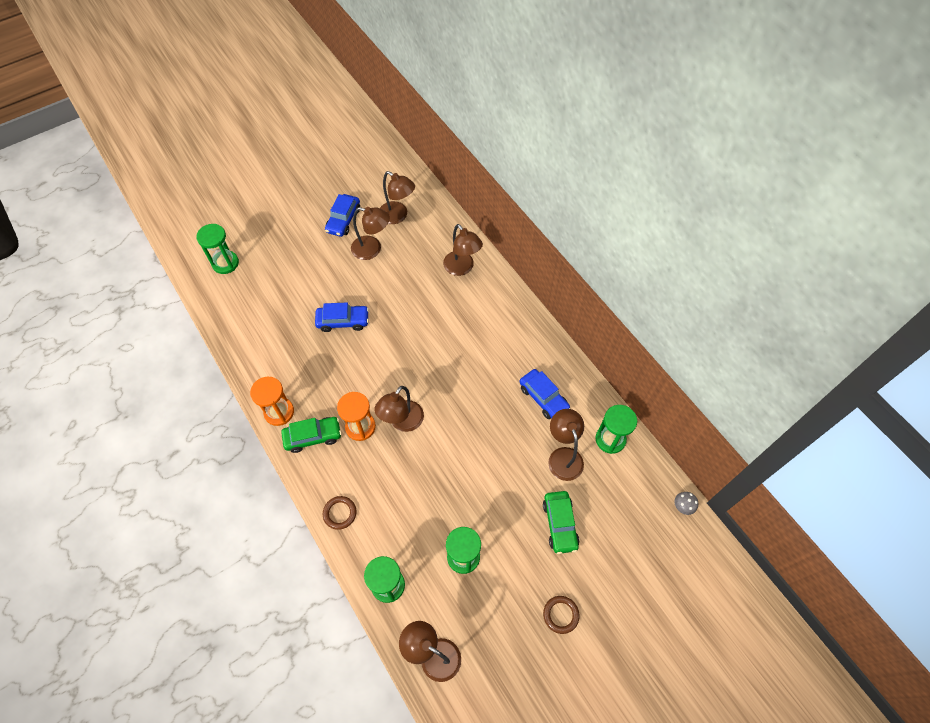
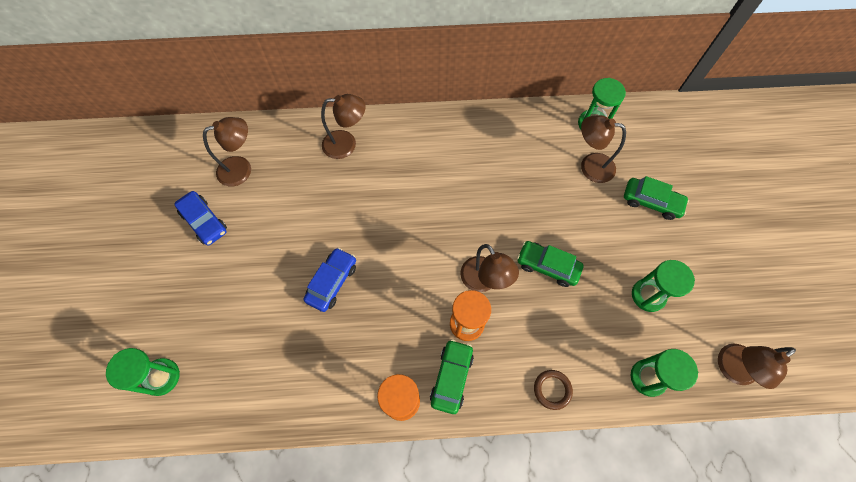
camera: 60 degrees left, 5 degrees up
brown lamp [351,207,390,260] -> none
blue car [520,369,570,419] -> none
brown ring [543,596,580,634] -> none
grey mushroom [674,492,698,515] -> none
none -> green car [517,241,584,287]

